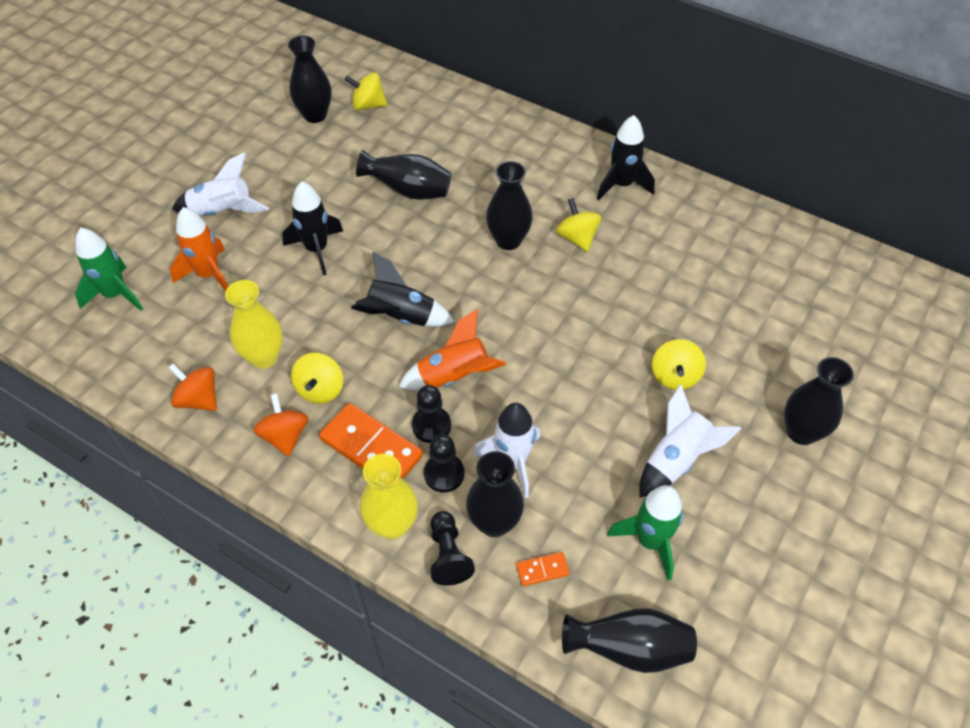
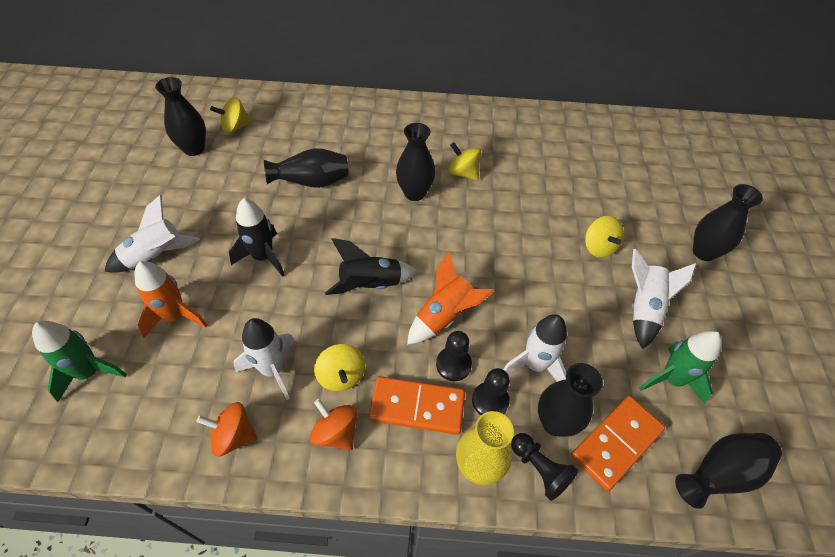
camera: 30 degrees left, 0 degrees up
yellow vase [225,280,283,369] -> white rocket [234,318,295,400]
orange domino [516,552,570,586] -> orange domino [571,396,665,491], size x2.14
black rocket [597,115,655,201] -> none

